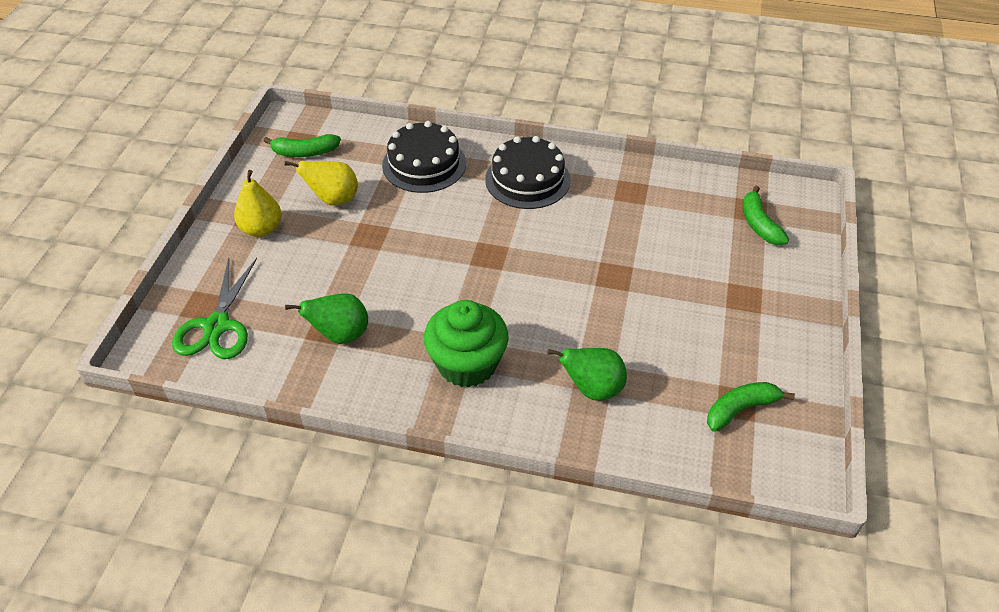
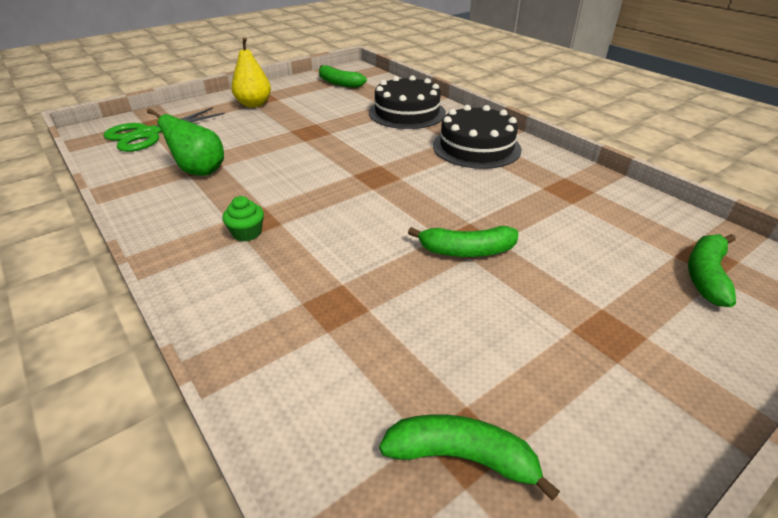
camera: 40 degrees right, 10 degrees down
yellow pear [285,161,358,205] -> none
green cupcake [424,300,509,387] -> green cupcake [222,196,264,241], size x0.43
green pear [547,348,627,401] -> none
none -> green banana [408,226,518,257]

